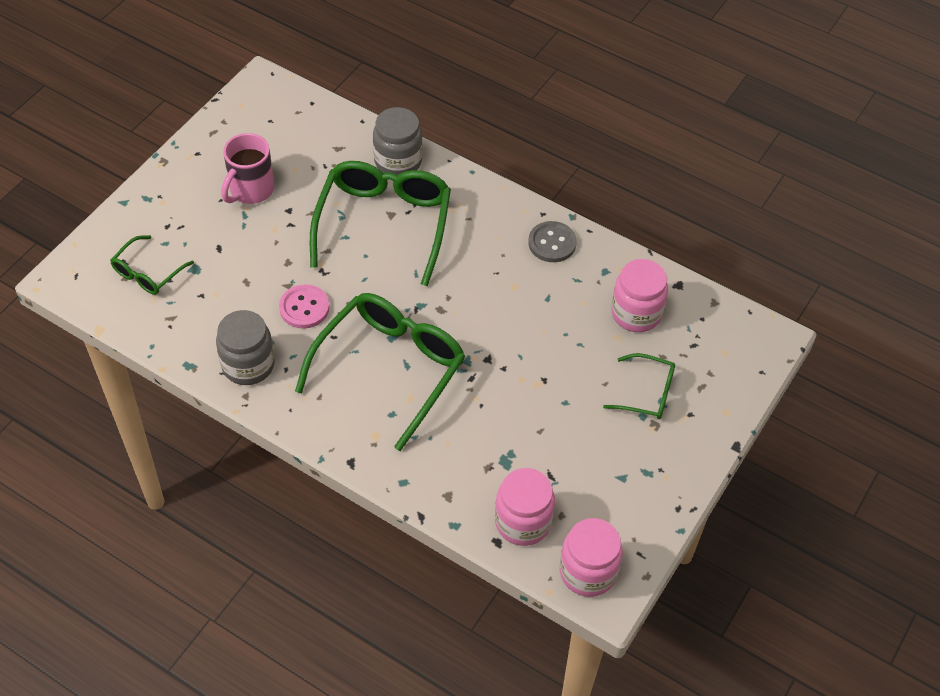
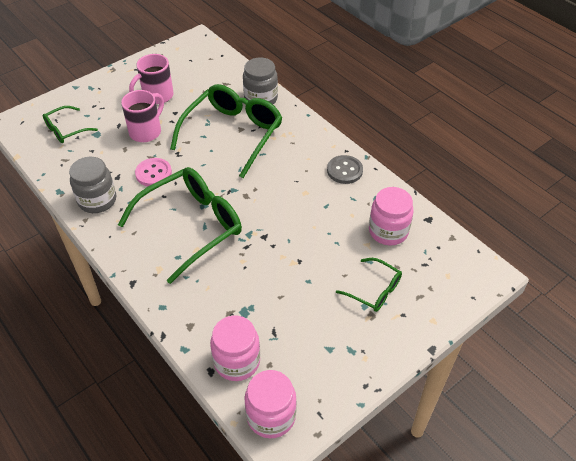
camera: 20 degrees right, 5 degrees down
none -> pink mug [121,90,164,142]

